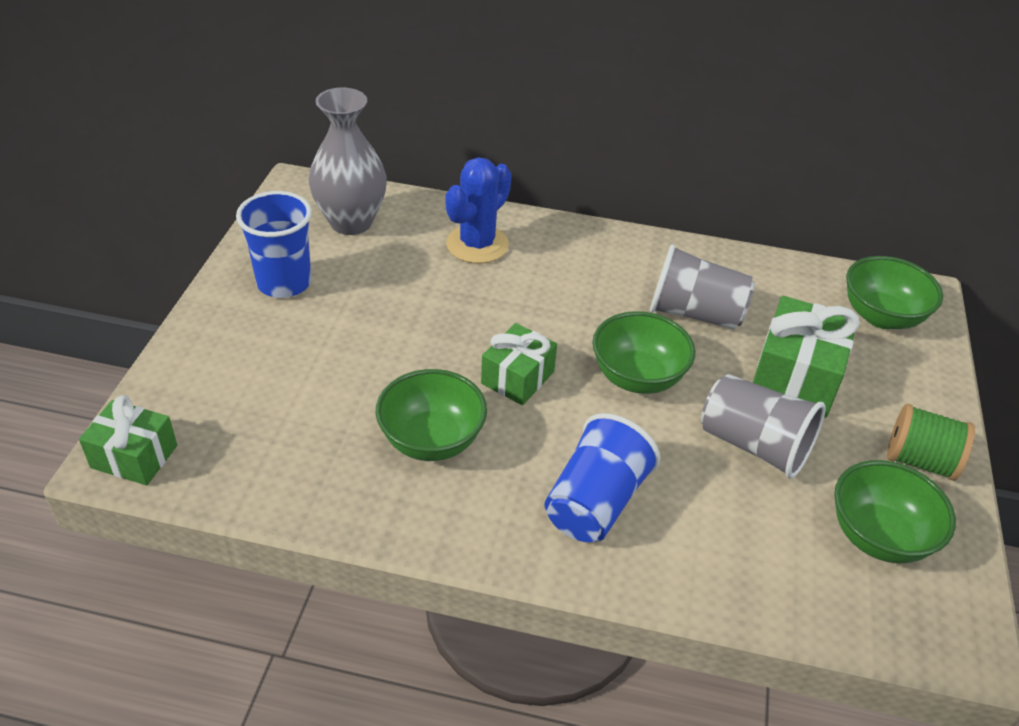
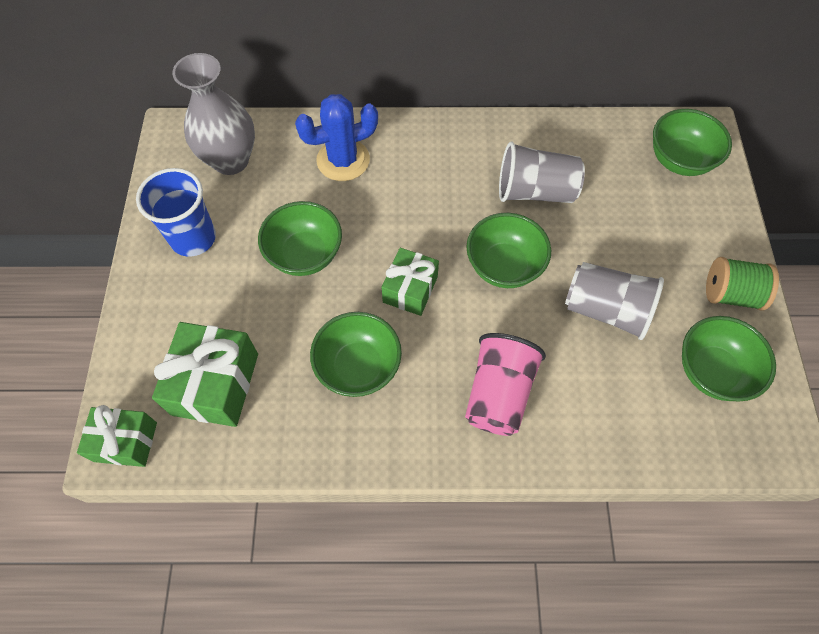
camera: 10 degrees left, 20 degrees up
blue cactus [445,157,512,264] -> blue cactus turned 45 degrees clockwise [295,94,378,181]
blue cup [545,413,660,542] -> pink cup [465,333,546,436]
green gift [753,296,860,418] -> green gift moved to [152,322,258,427]
none -> green bowl [258,201,342,276]

